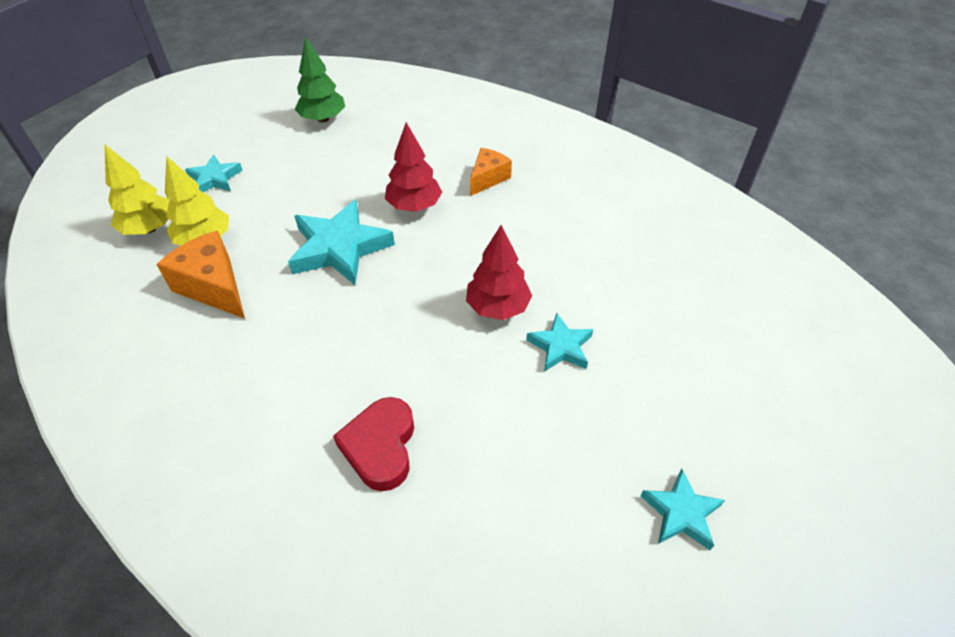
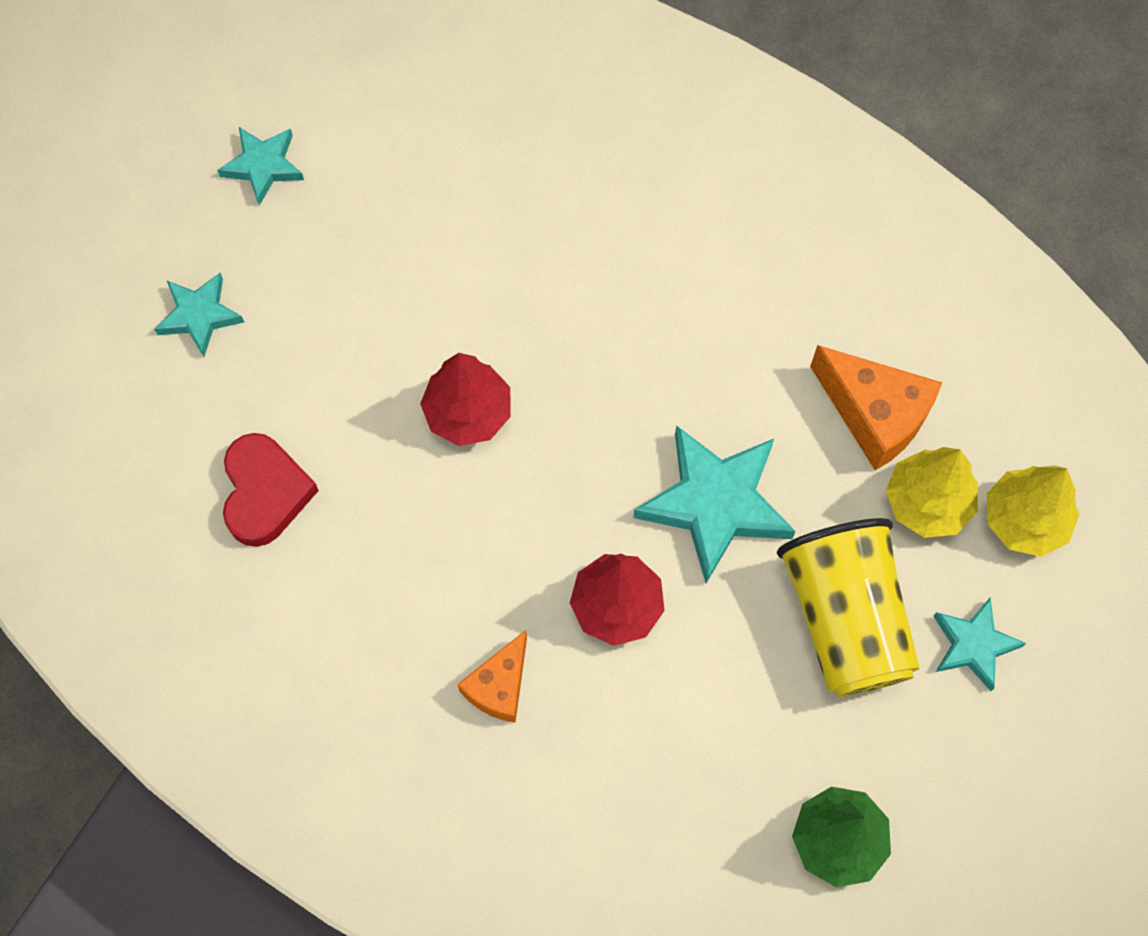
camera: 175 degrees right, 20 degrees up
red heart [333,397,414,491] -> red heart moved to [223,433,319,547]
turquoise star [526,313,593,372] -> turquoise star moved to [154,273,244,357]
none -> yellow cup [777,518,920,697]

